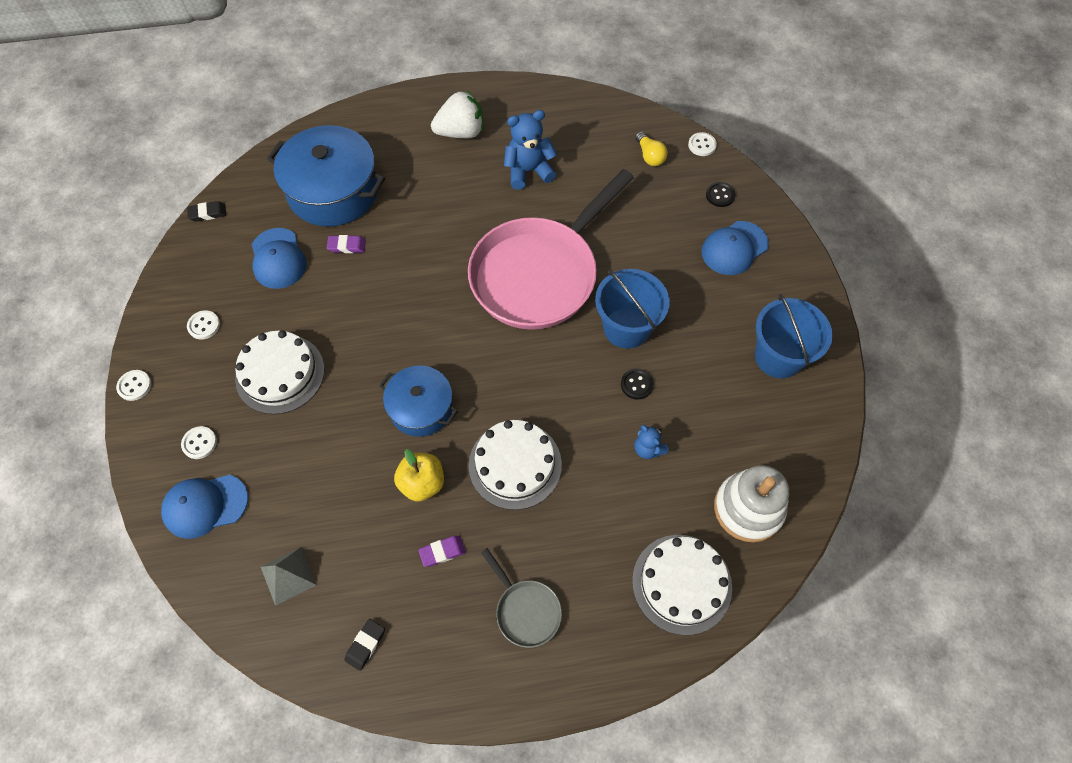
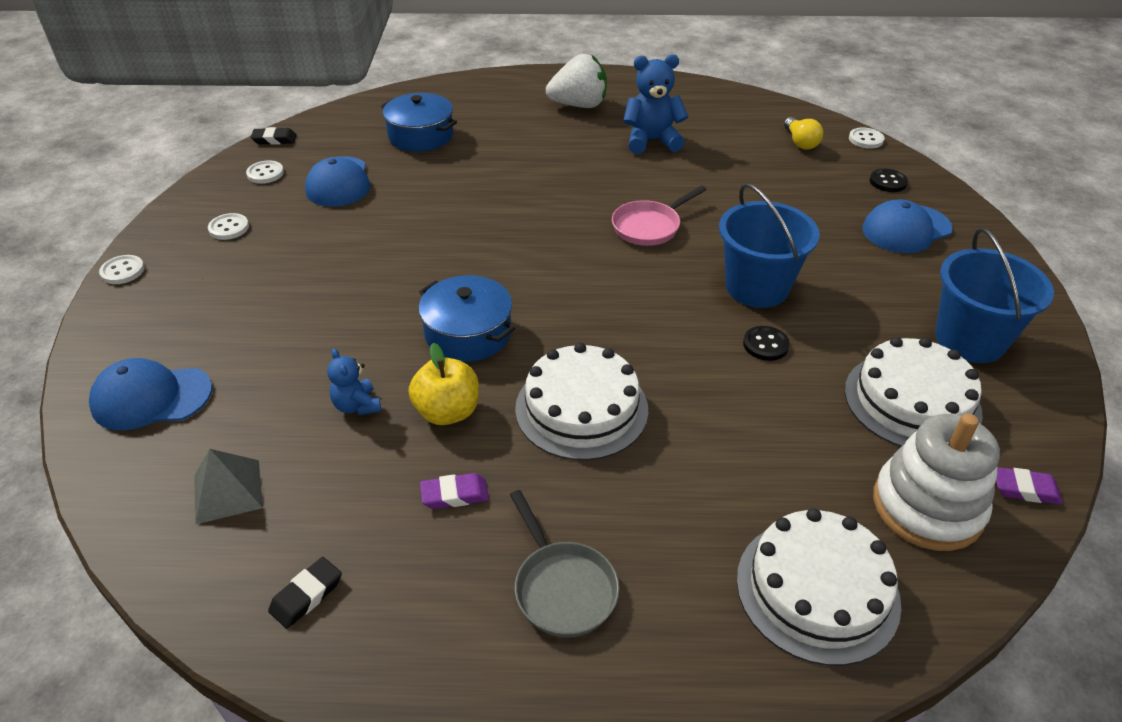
camera: 10 degrees right, 20 degrees down
white button [181,426,217,459] -> white button moved to [246,160,284,184]
white cake [235,330,325,414] -> white cake moved to [845,337,983,447]
blue pot [267,125,385,227] -> blue pot [381,93,457,152], size x0.61
purple eraser [327,235,366,253] -> purple eraser moved to [996,467,1063,504]
pink pan [468,169,634,330] -> pink pan [612,186,707,246], size x0.42
blue teddy bear [634,425,669,459] -> blue teddy bear moved to [327,349,381,415]

